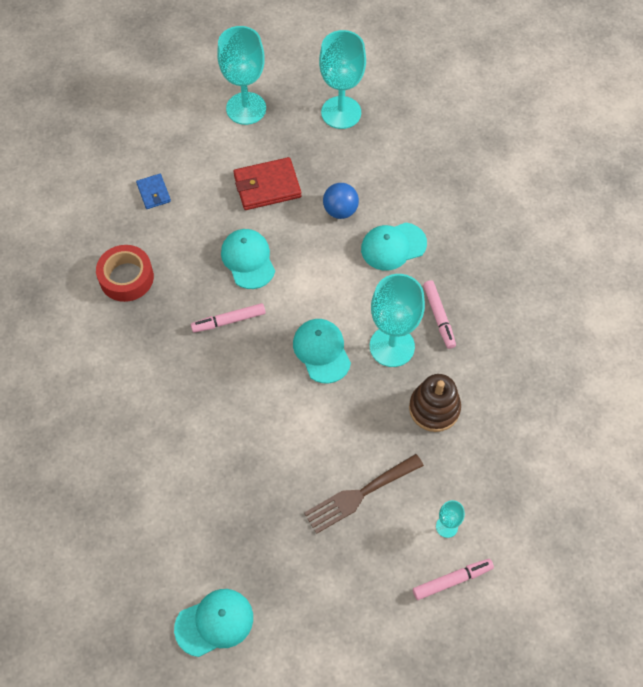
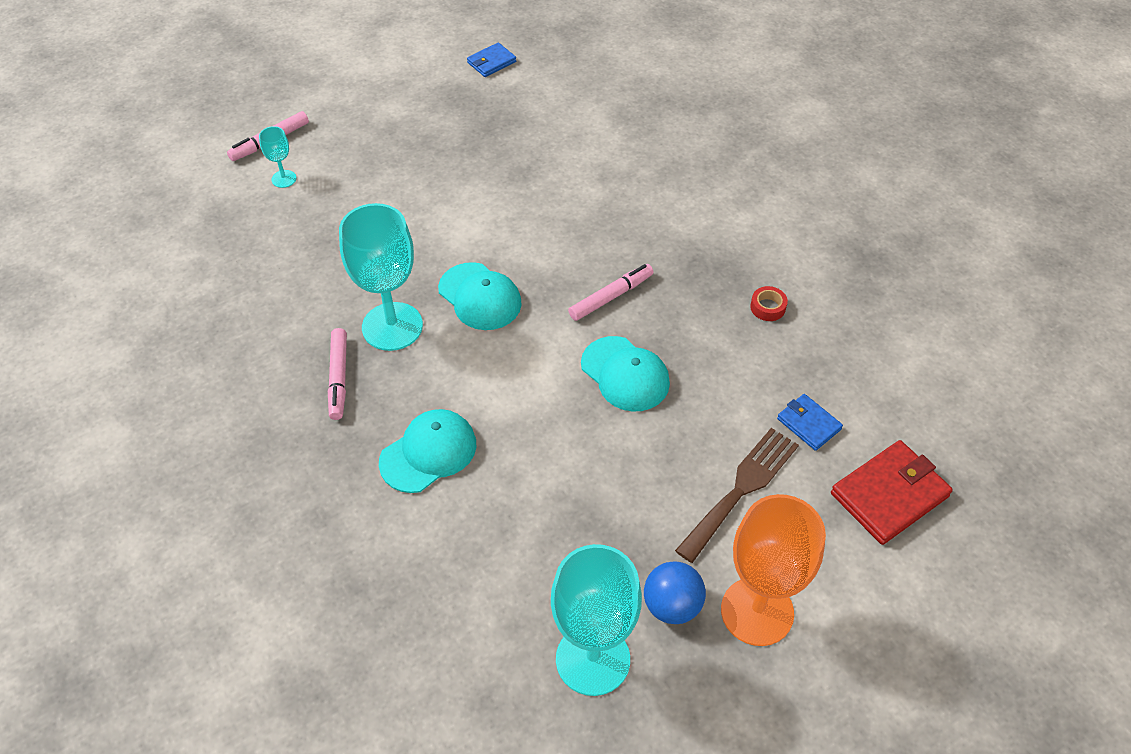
camera: 160 degrees right, 10 degrees down
red tape [96,245,154,302] -> red tape [750,286,788,321], size x0.47
turquoise cap [174,589,253,657] -> blue wallet [467,42,516,77]
turquoise goblet [217,26,266,125] -> orange goblet [721,494,826,646]
red wallet [233,157,302,210] -> red wallet moved to [831,440,953,545]
brown fork [304,454,424,534] -> brown fork moved to [675,428,799,563]
blue ball [323,183,359,219] -> blue ball moved to [644,561,706,624]
brown stacking toy [409,374,461,432] -> none
pink marker [423,280,456,349] -> pink marker turned 150 degrees counterclockwise [328,328,347,420]

